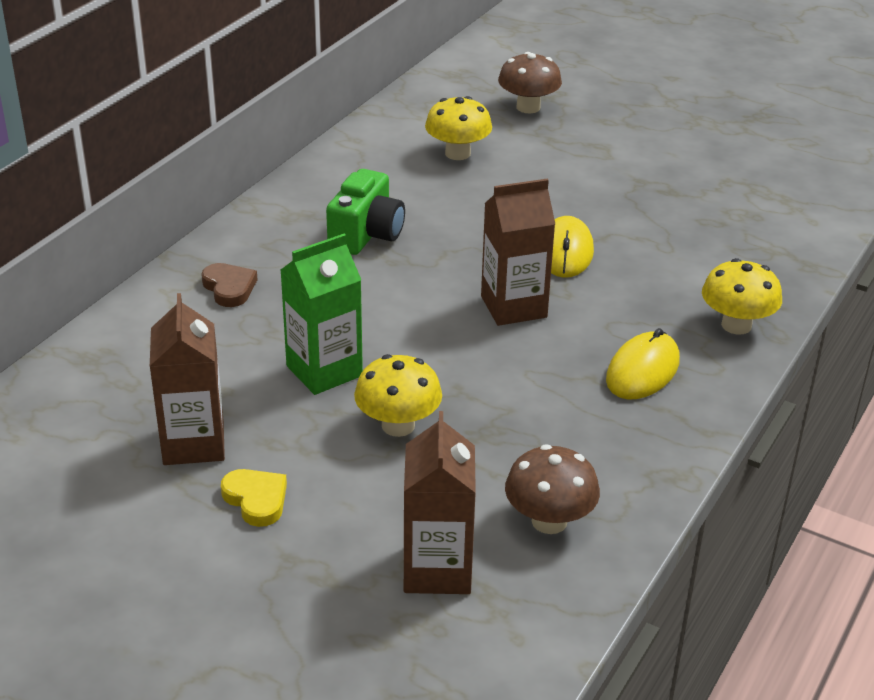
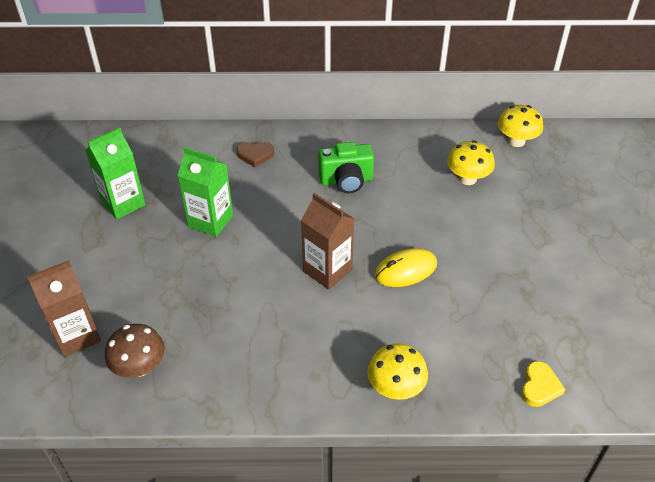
camera: 60 degrees right, 10 degrees up
brown carton [150,293,225,465] -> green carton [85,127,146,220]
brown heart [201,263,258,307] -> brown heart turned 60 degrees clockwise [236,142,274,168]
yellow heart [221,469,287,527] -> yellow heart moved to [521,361,565,407]
yellow mushroom [354,354,442,437] -> yellow mushroom moved to [498,105,543,147]
brown mushroom [498,52,562,113] -> none
yellow mouse [606,328,680,399] -> none

